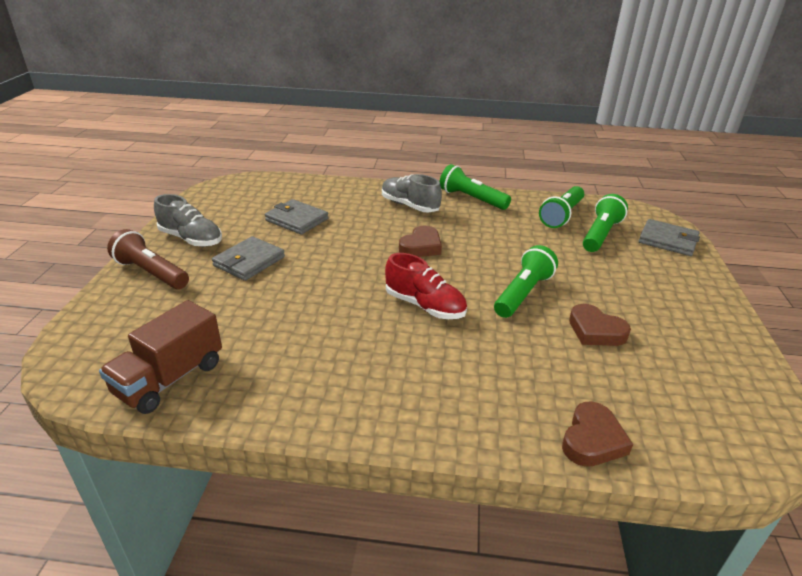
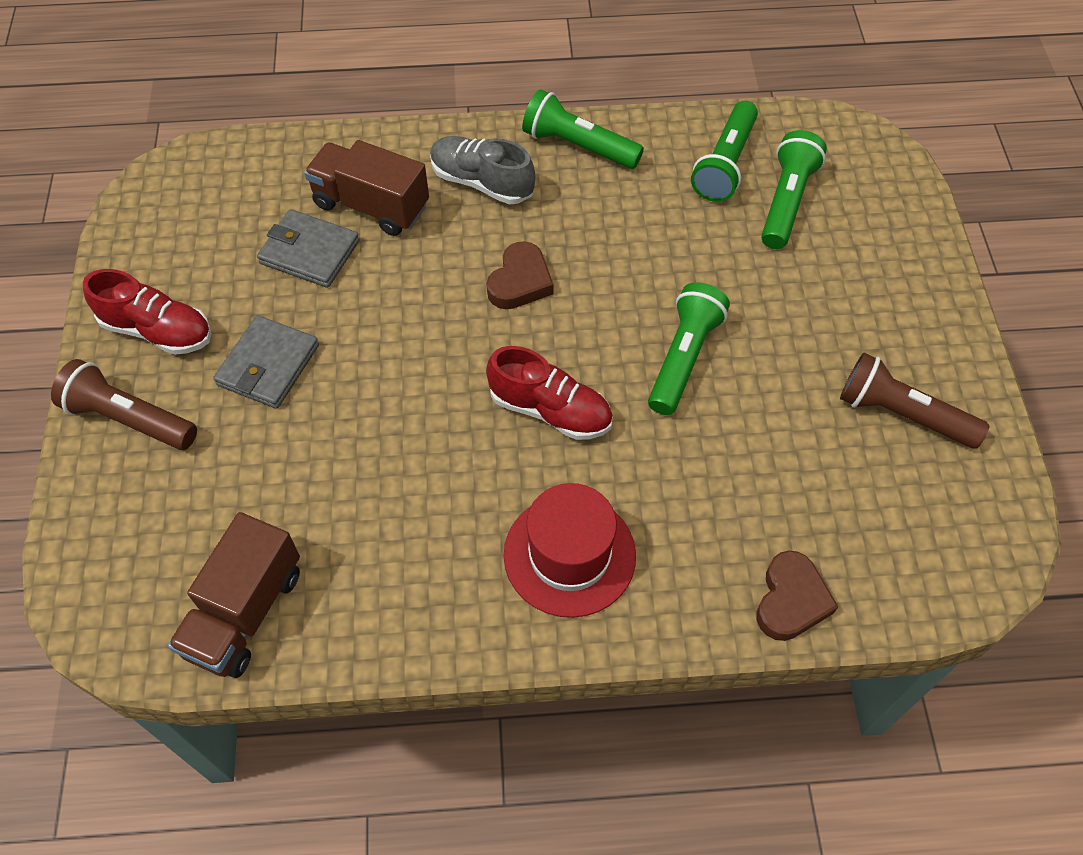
camera: 10 degrees left, 25 degrees up
grey shoe [154,194,222,247] -> red shoe [83,269,212,355]
brown heart [569,304,631,346] -> none
grey wallet [639,219,700,256] -> none
none -> brown truck [304,140,429,236]
none -> red hat [504,483,636,618]
none -> brown flashlight [840,353,989,448]

